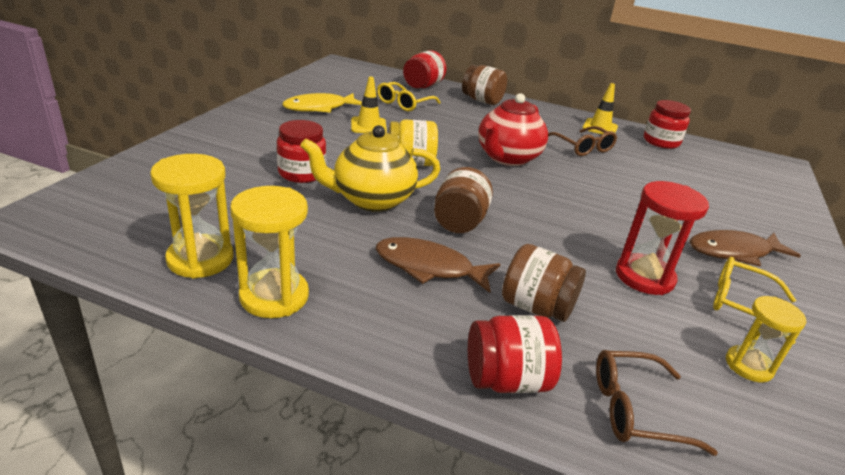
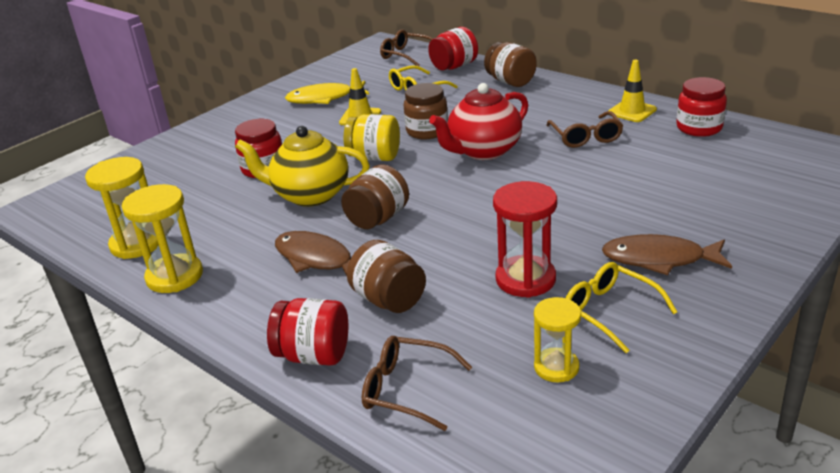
camera: 25 degrees right, 0 degrees up
none -> brown glasses [380,29,433,66]
none -> brown jar [404,83,448,139]

